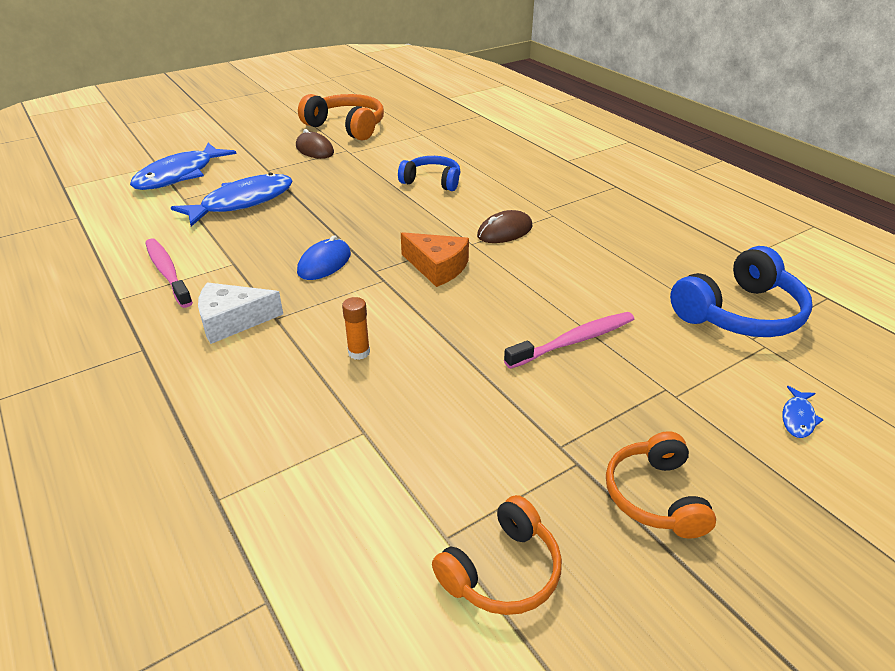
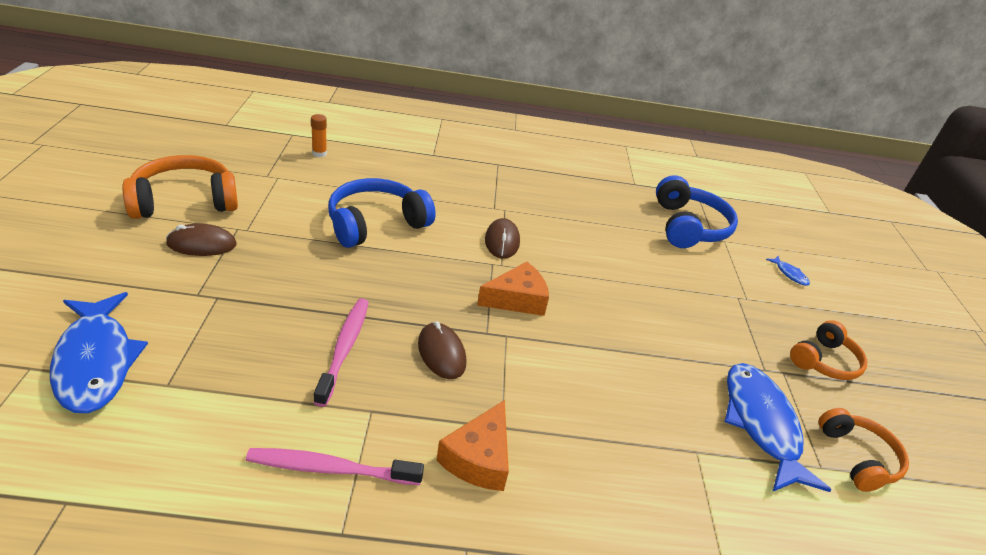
camera: 60 degrees left, 0 degrees up
blue fish [171,173,293,227] -> blue fish moved to [725,363,831,492]
white cheese [198,282,283,344] -> orange cheese [436,400,509,491]
blue mouse [297,235,351,280] -> brown mouse [418,321,466,379]
orange glue stick [342,297,370,360] -> orange glue stick moved to [311,114,327,157]
blue headphones [398,156,460,191] -> blue headphones [328,178,436,248], size x1.55
pink toothbrush [504,312,634,369] -> pink toothbrush moved to [314,298,369,407]
orange headphones [606,431,716,539] -> orange headphones turned 75 degrees counterclockwise [790,320,867,380]

